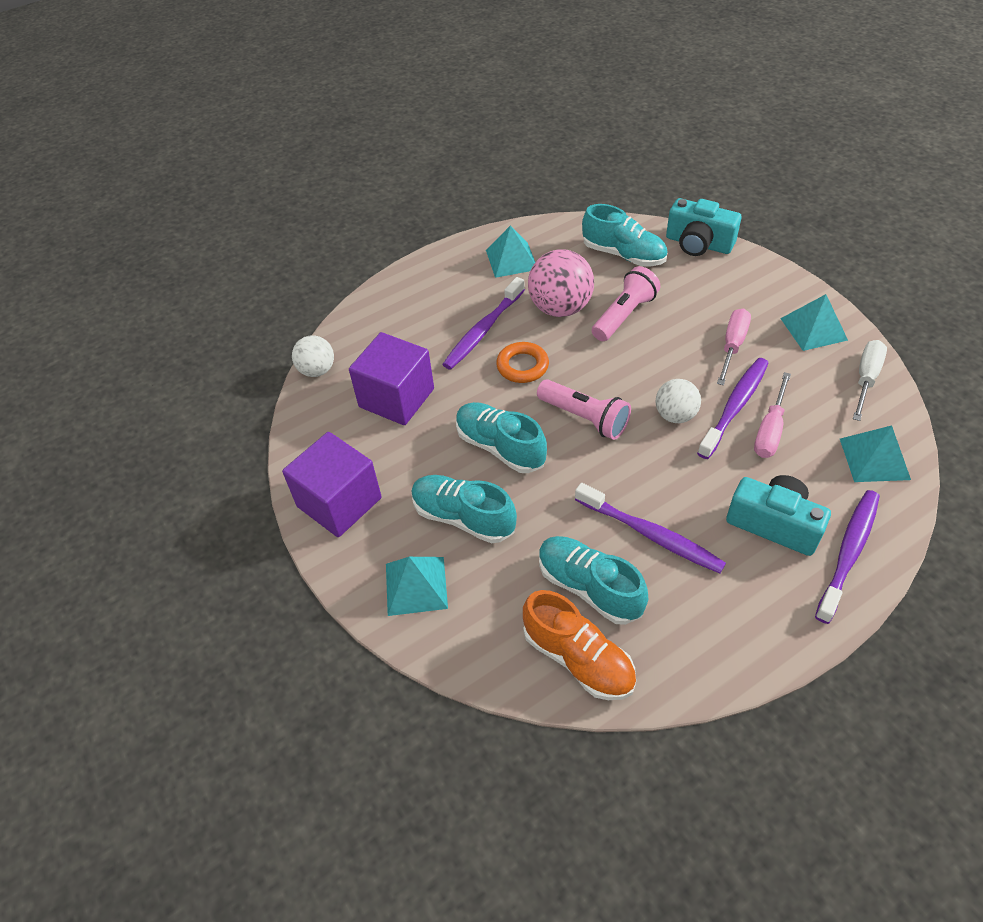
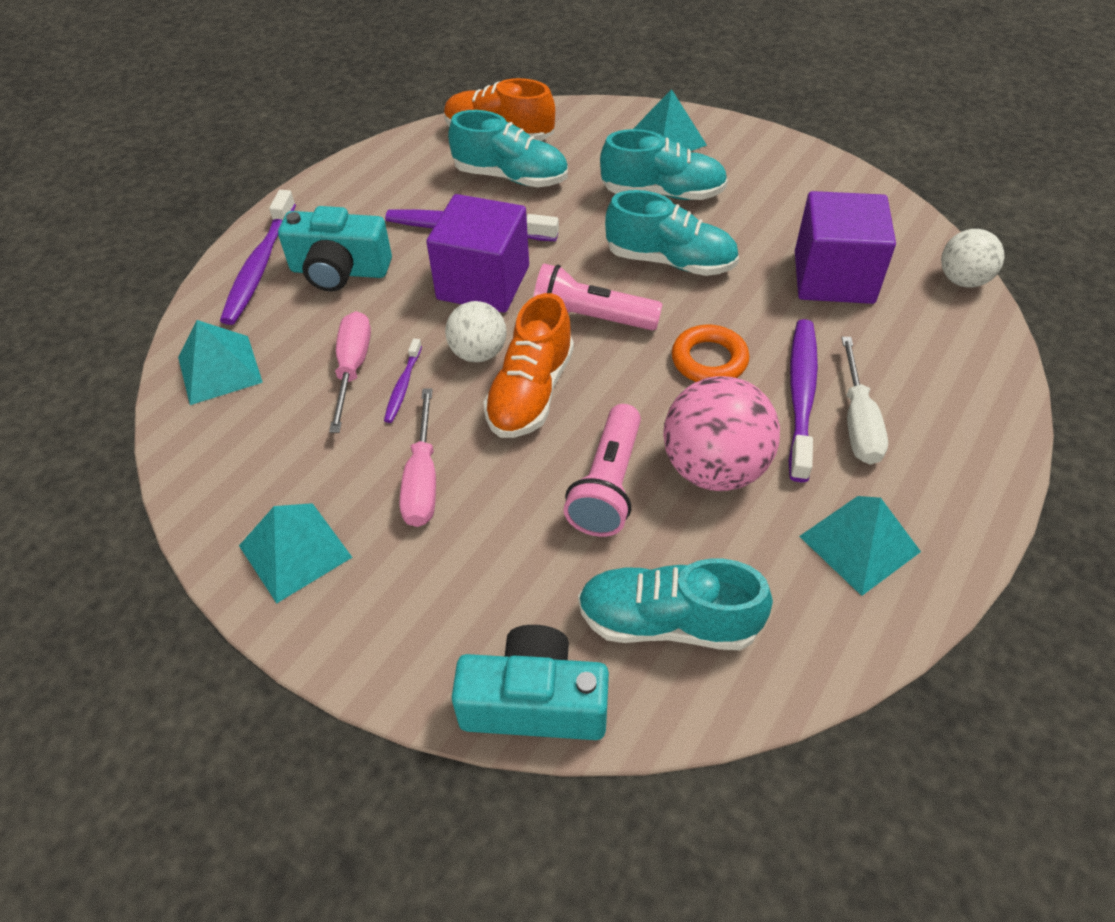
camera: 155 degrees right, 0 degrees up
purple cube [282,432,382,537] -> purple cube moved to [427,194,529,313]
purple toothbrush [697,358,768,459] -> purple toothbrush [384,338,422,423], size x0.51
white screwdriver [853,340,887,421] -> white screwdriver moved to [841,337,888,464]
none -> orange shoe [483,293,574,438]

